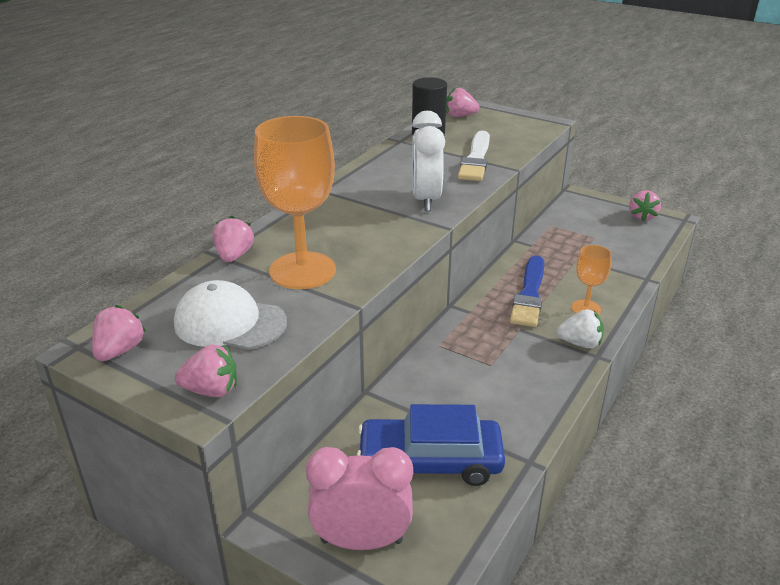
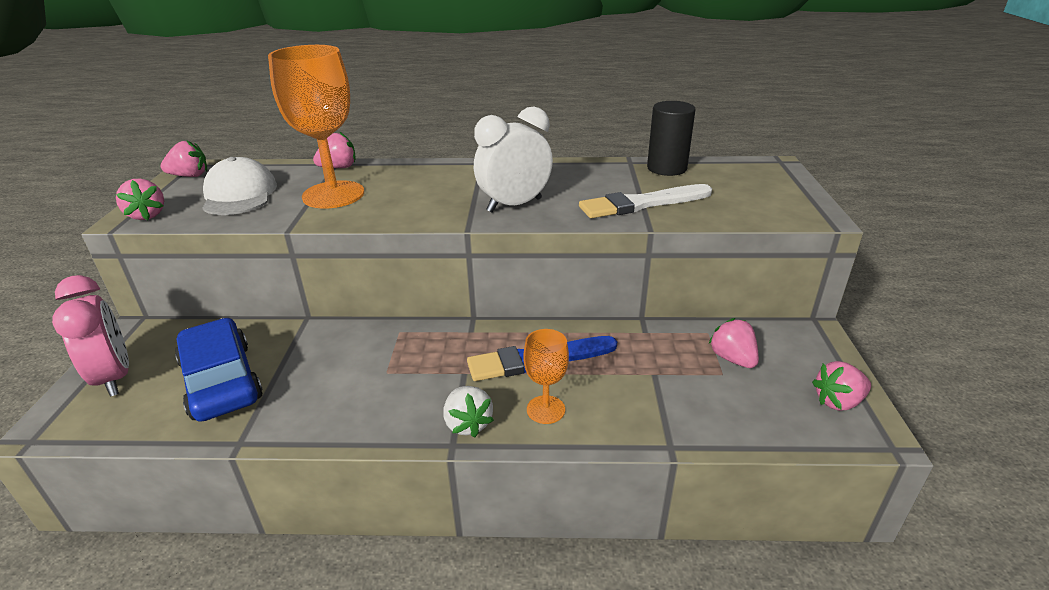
camera: 60 degrees right, 0 degrees up
pink strawberry [446,87,480,117] -> pink strawberry moved to [709,318,759,368]

